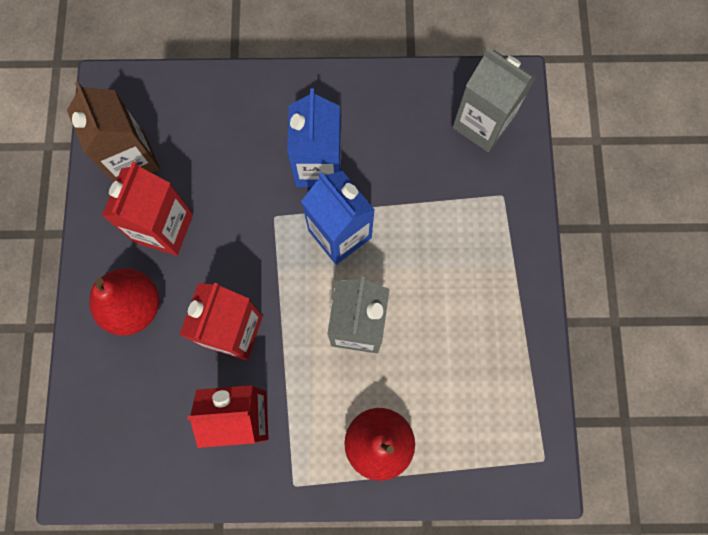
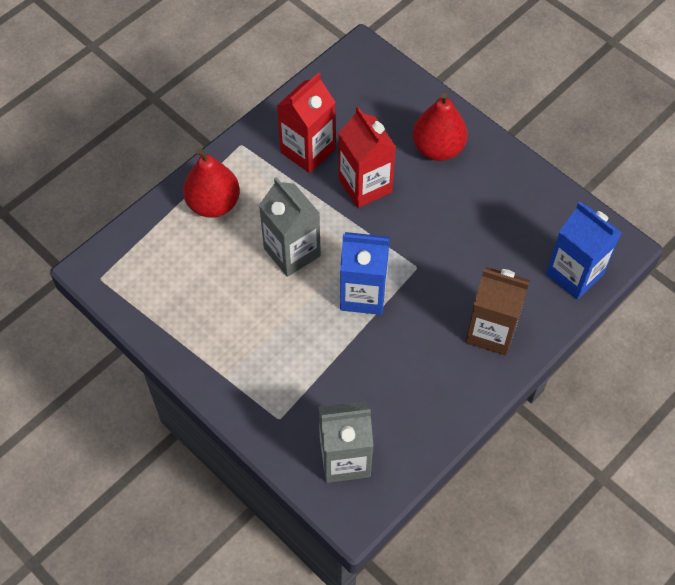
camera: 135 degrees right, 15 degrees down
brown carton [67,82,160,182] -> brown carton moved to [465,267,530,356]
red carton [102,162,193,256] -> none
blue carton [287,88,342,187] -> blue carton moved to [546,202,622,299]

